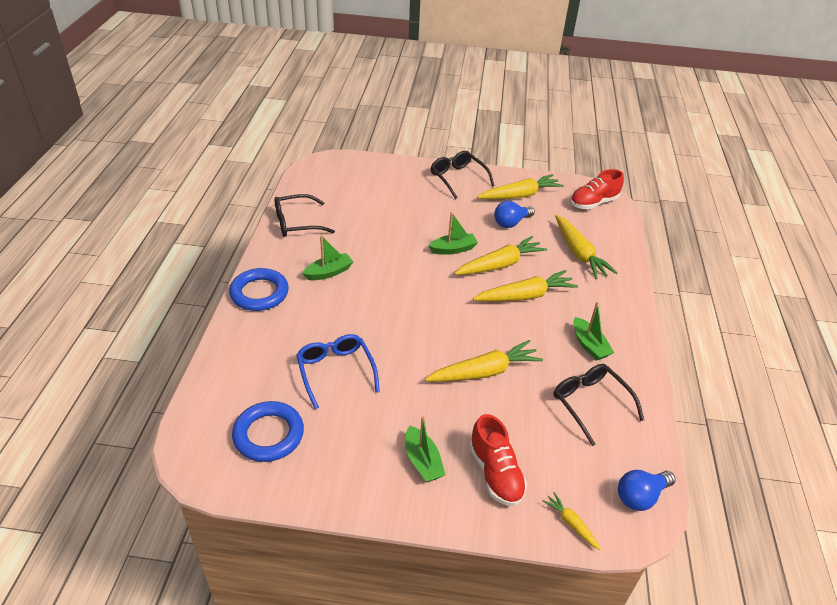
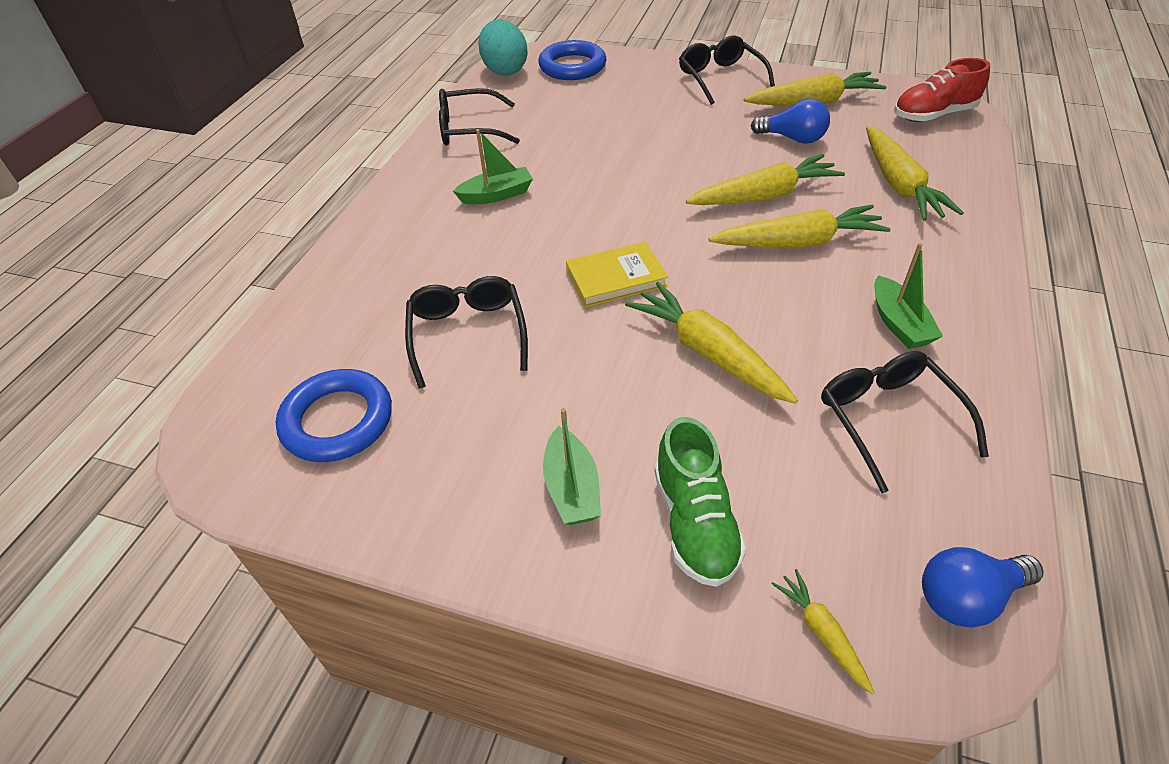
camera: 15 degrees right, 5 degrees up
blue ring [229,268,289,311] -> blue ring moved to [538,40,606,80]
blue glasses [296,334,380,409] -> black glasses [405,276,528,389]
yellow carrot [425,340,543,382] -> yellow carrot turned 120 degrees counterclockwise [625,282,798,404]
green boat [428,212,478,255] -> none
red shoe [469,414,527,506] -> green shoe [655,417,747,587]
blue light bulb [494,201,535,228] -> blue light bulb turned 135 degrees counterclockwise [751,98,830,144]
none -> turquoise egg [478,19,528,76]
none -> yellow book [566,242,668,307]

